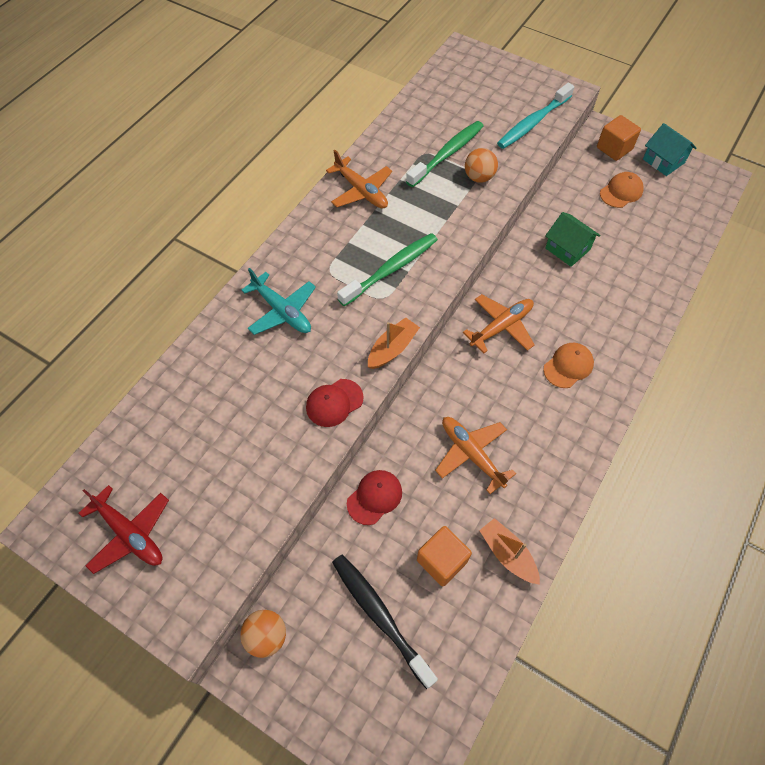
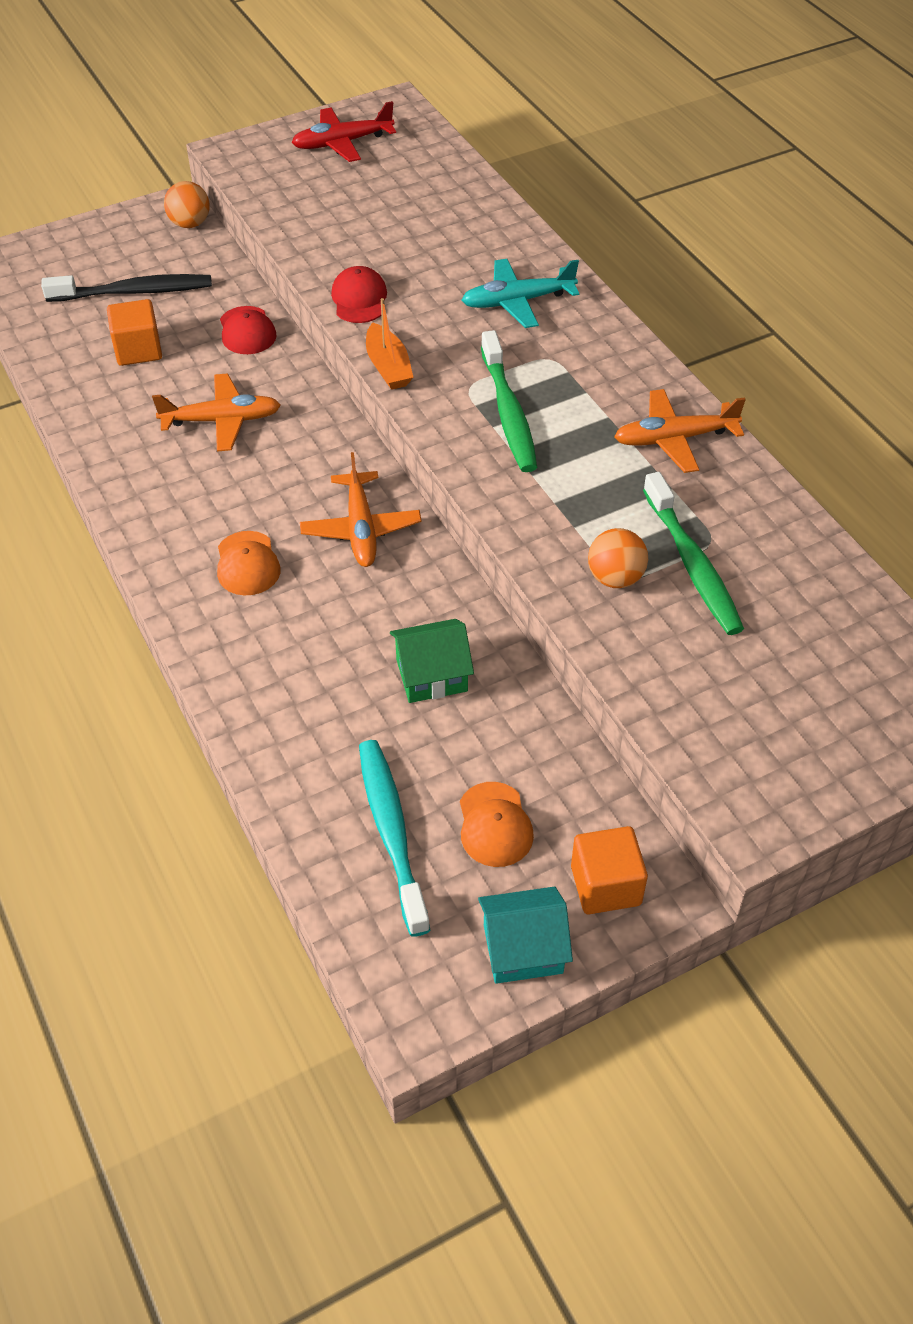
camera: 120 degrees right, 10 degrees down
orange boat [479,518,540,585] -> none
turquoise toothbrush [497,83,574,149] -> turquoise toothbrush moved to [359,740,430,937]

